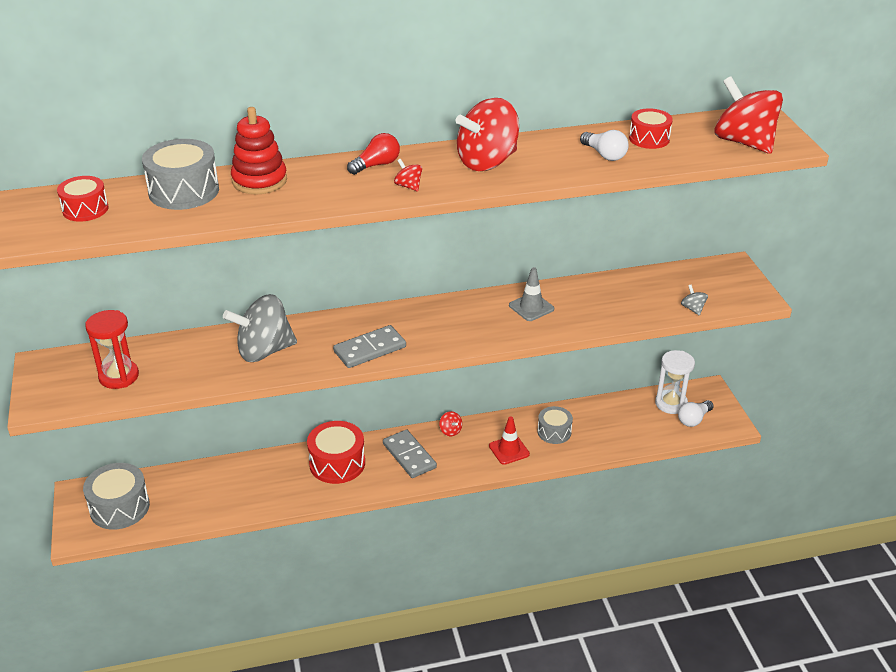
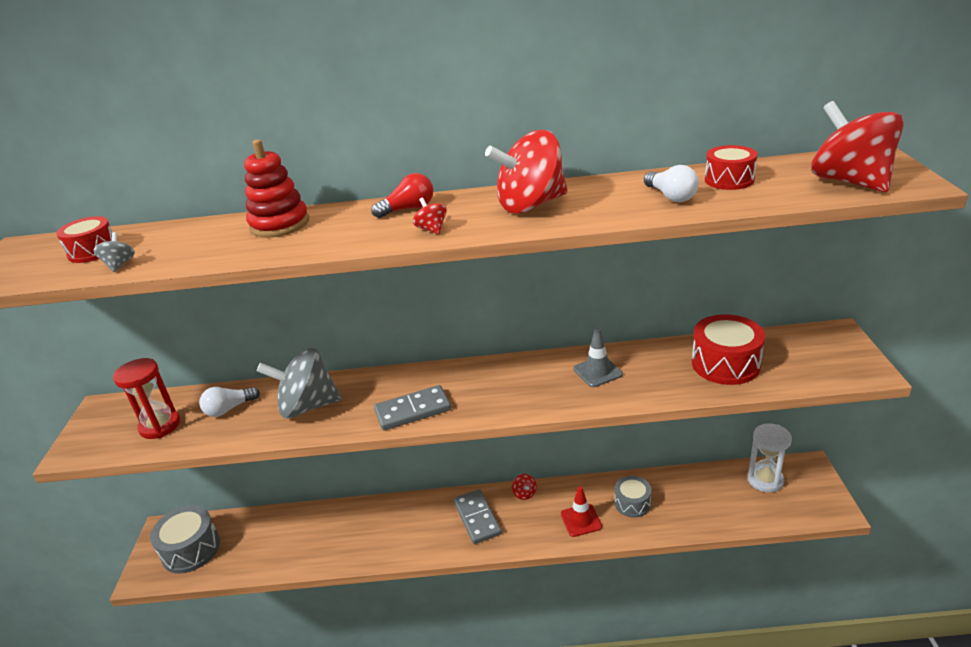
camera: 15 degrees right, 5 degrees down
grey drum [142,139,219,210] -> none
red drum [307,421,365,484] -> red drum moved to [692,314,765,385]
white light bulb [678,400,714,427] -> white light bulb moved to [199,387,260,417]
grey spinning top [681,285,708,316] -> grey spinning top moved to [93,232,135,272]

